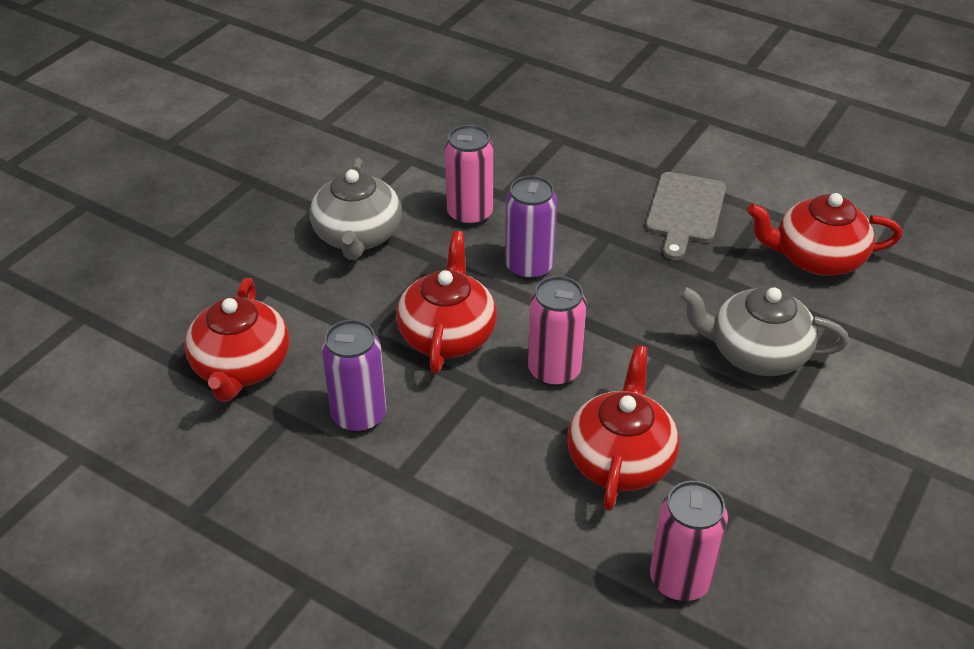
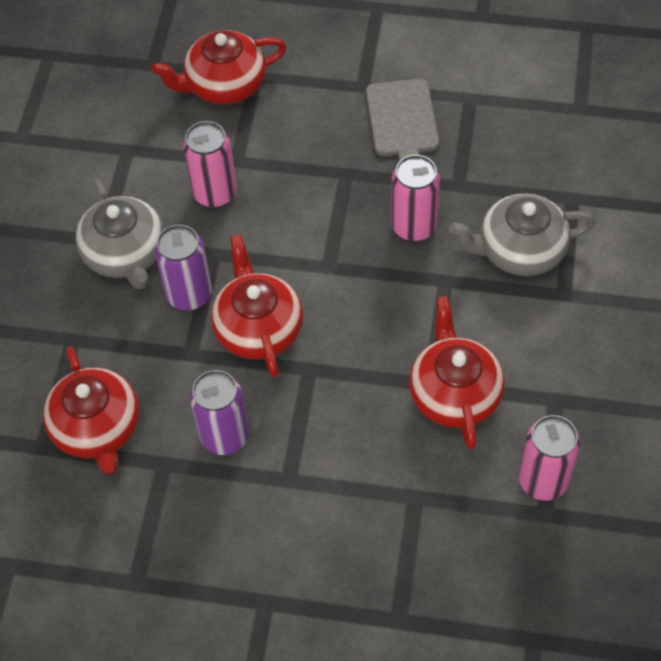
camera: 20 degrees left, 15 degrees up
purple can [505,176,557,280] -> purple can moved to [155,225,212,311]
pink can [528,276,587,387] -> pink can moved to [391,155,440,242]
red teapot [747,193,902,276] -> red teapot moved to [151,30,286,104]

